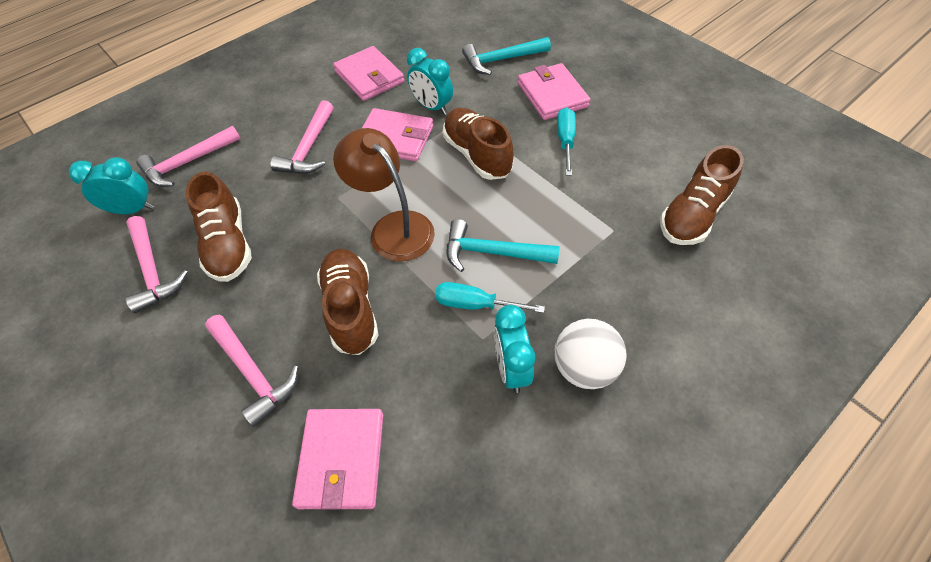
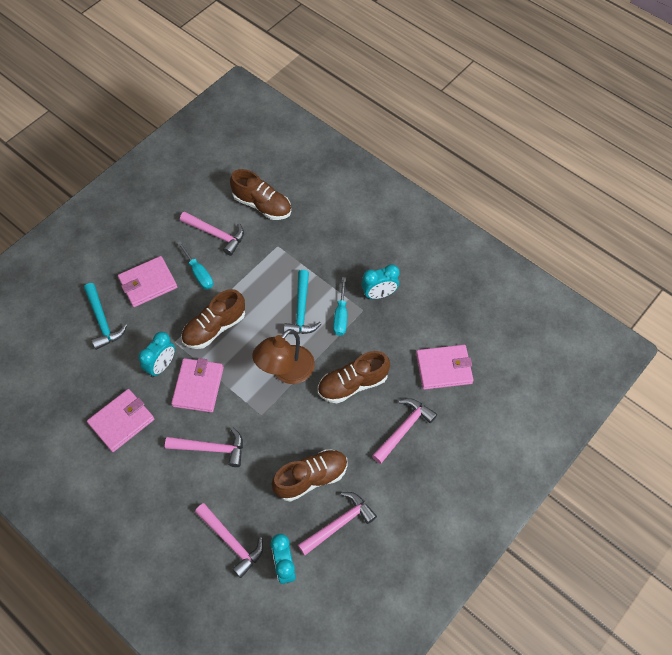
camera: 100 degrees left, 5 degrees up
white ball [554,319,626,389] -> none
turquoise screwdriver [557,107,576,176] -> turquoise screwdriver turned 120 degrees counterclockwise [177,241,213,289]
none -> pink hammer [180,212,244,256]

